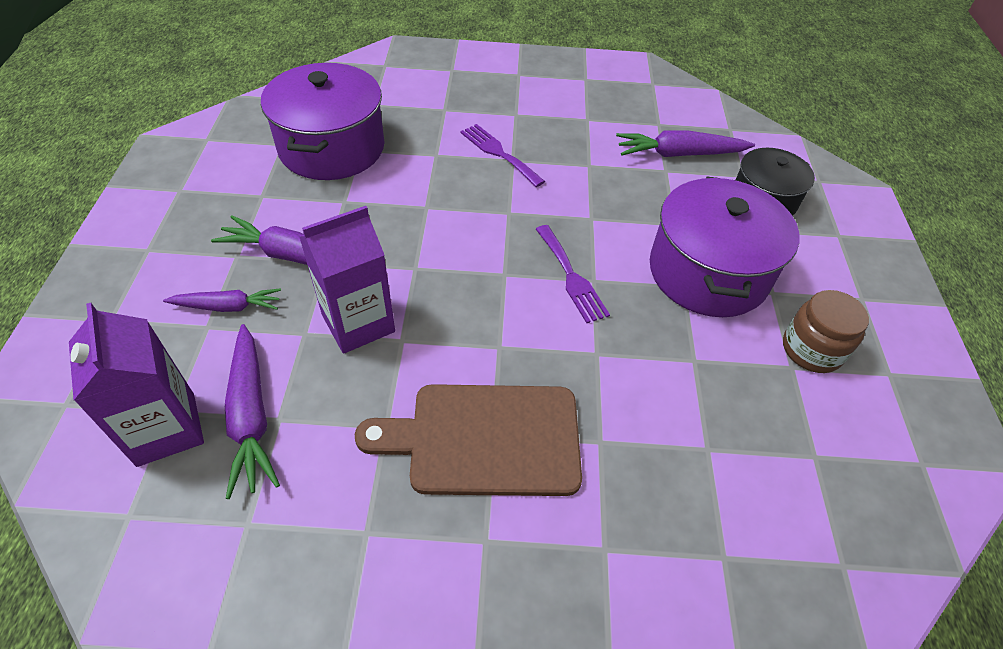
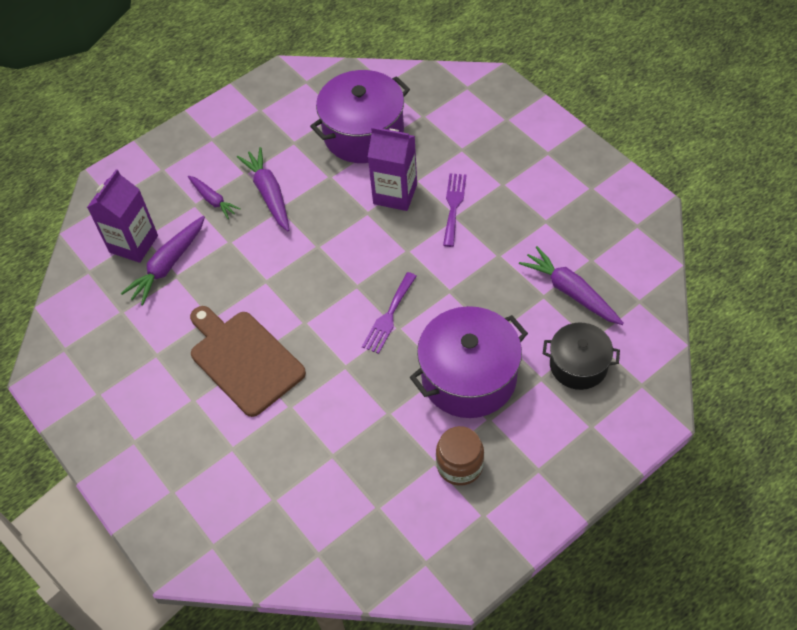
camera: 55 degrees right, 5 degrees up
purple carton [299,206,395,354] -> purple carton moved to [368,127,417,211]

